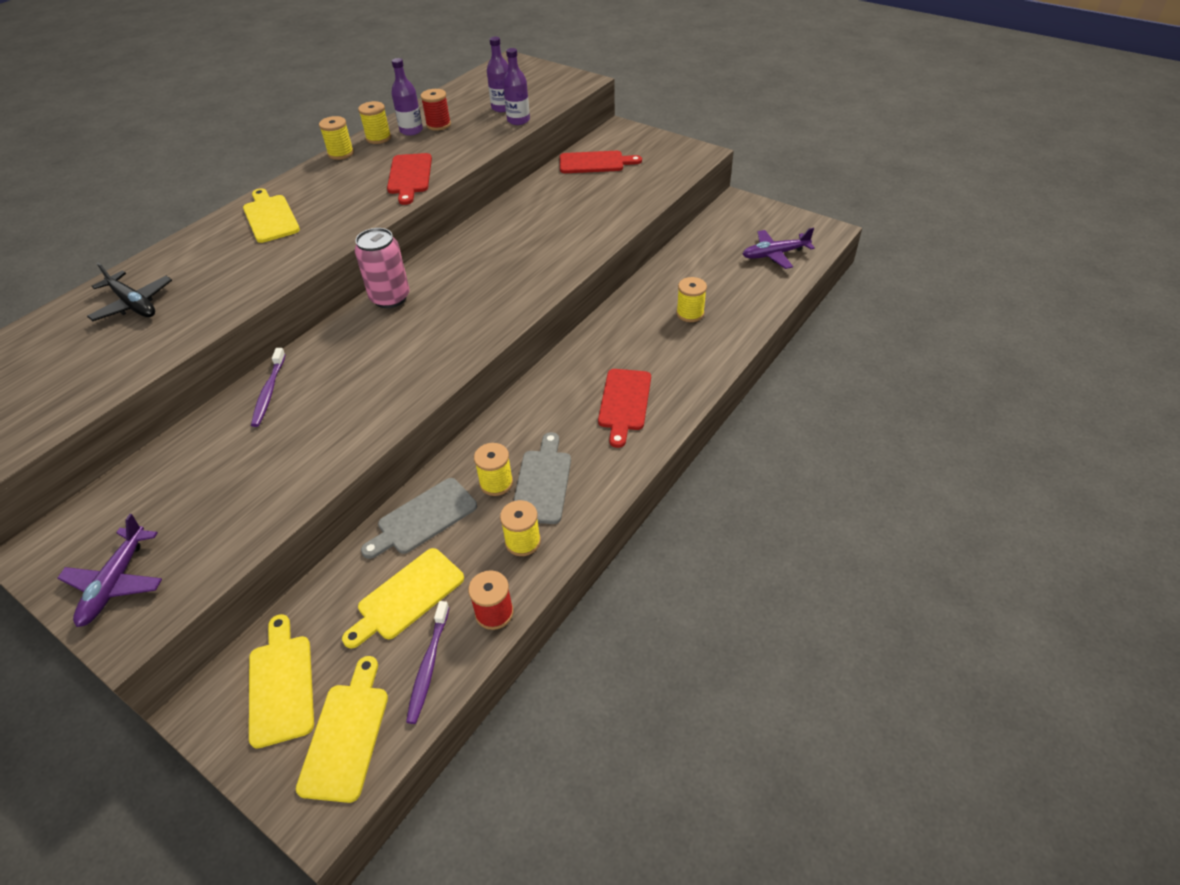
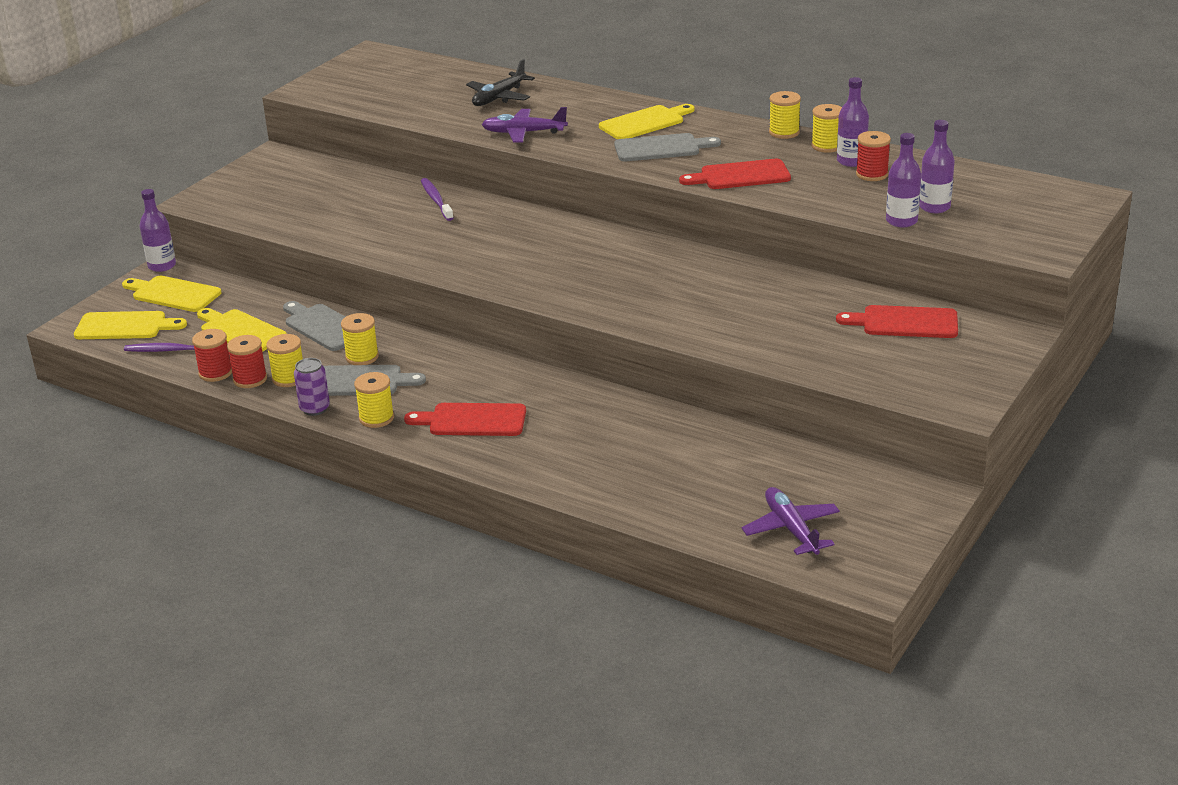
camera: 85 degrees right, 15 degrees down
purple plane [58,514,162,627] -> purple plane moved to [481,107,568,143]
yellow cutting board [249,614,314,749] -> yellow cutting board turned 135 degrees counterclockwise [122,276,221,312]
purple toothbrush [251,348,286,427] -> purple toothbrush turned 75 degrees clockwise [421,178,454,221]
pink can [355,228,410,308] -> none
red cutting board [560,151,642,173] -> red cutting board turned 105 degrees clockwise [836,305,958,338]
yellow spool [676,277,707,322] -> yellow spool moved to [354,372,394,428]
none -> purple bottle [140,189,176,272]
none -> red spool [227,335,267,388]
none -> purple can [294,358,330,416]
none -> grey cutting board [614,133,721,161]

